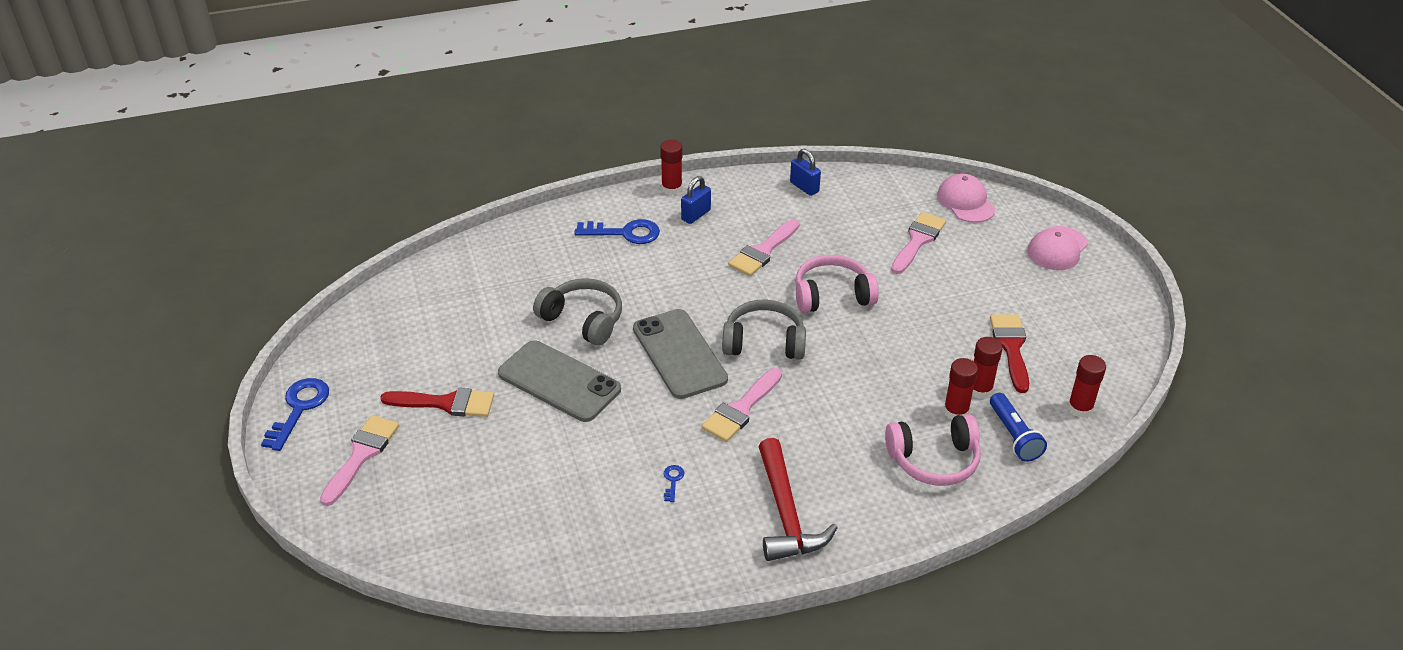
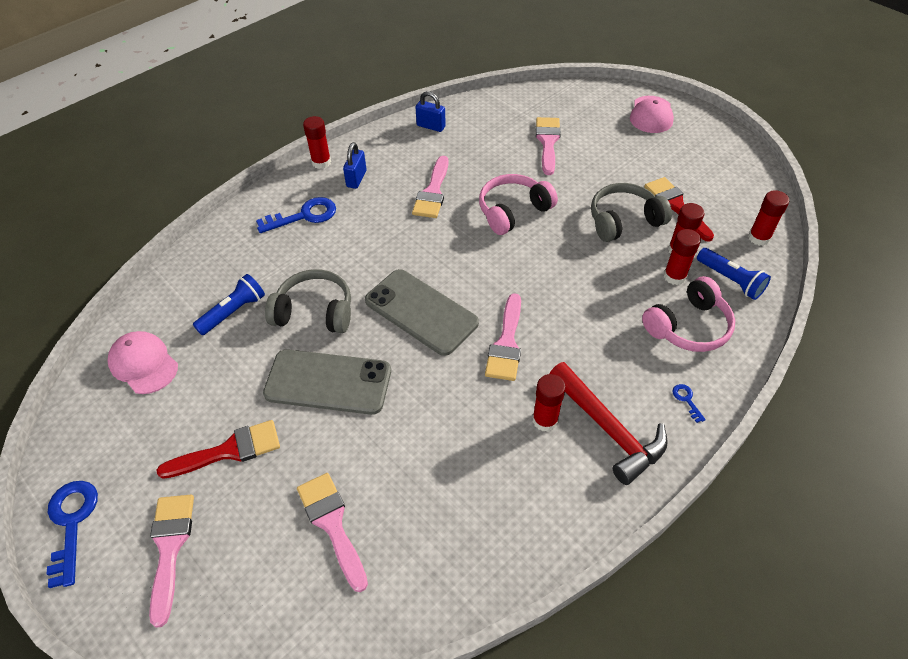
camera: 25 degrees left, 10 degrees up
blue key [664,465,684,502] -> blue key moved to [672,384,706,423]
grey headphones [722,300,806,360] -> grey headphones moved to [591,183,672,242]
pink cap [937,174,996,223] -> pink cap moved to [108,331,178,394]
none -> blue flashlight [193,274,265,335]
none -> pink brush [297,473,368,592]
none -> red glue stick [532,374,566,432]

